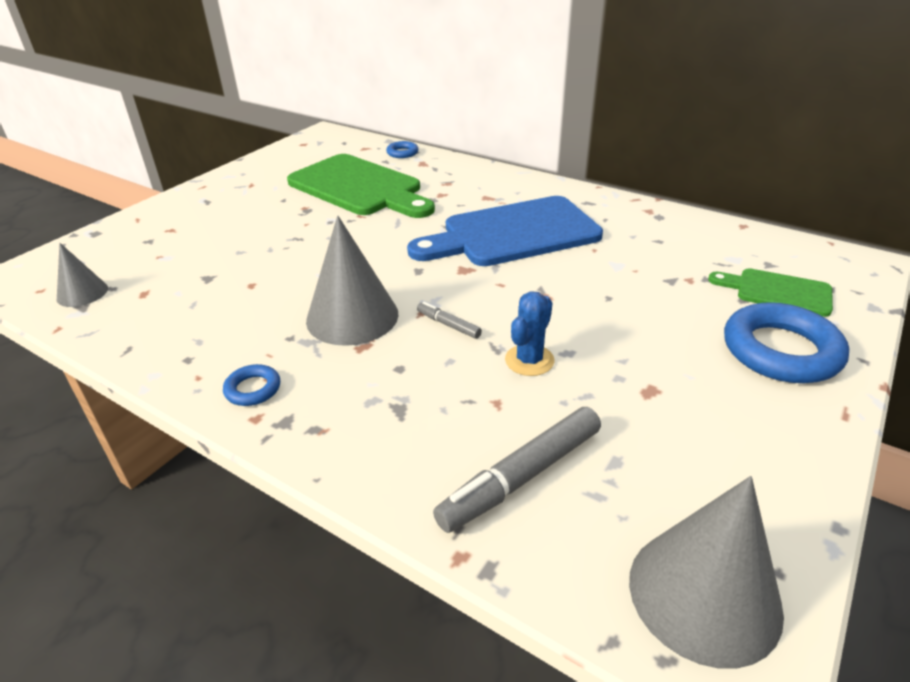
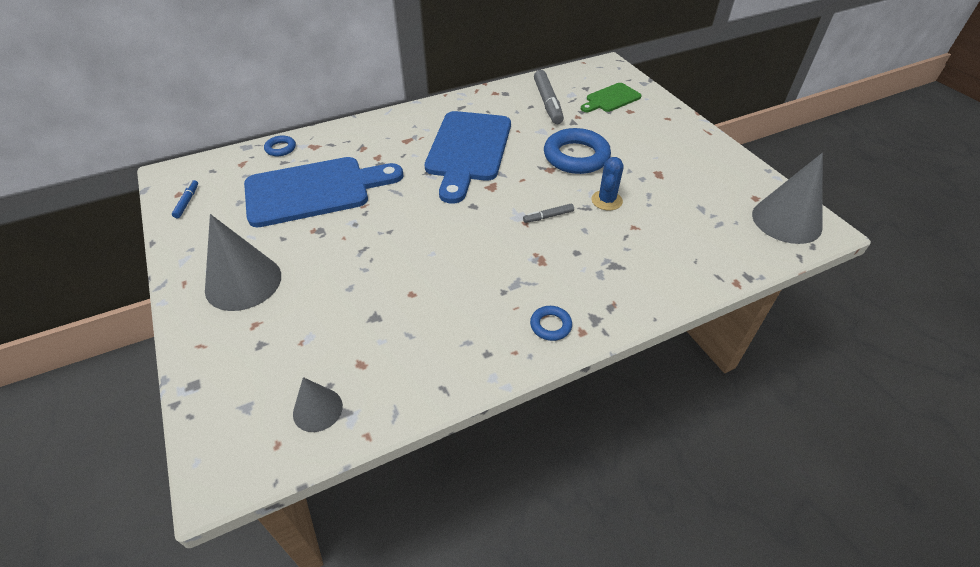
camera: 60 degrees left, 10 degrees up
green cutting board [287,154,435,218] -> blue cutting board [244,157,403,227]
grey cone [306,215,398,346] -> grey cone moved to [205,214,281,311]
grey marker [433,407,601,533] -> grey marker moved to [534,70,564,124]
blue cactus [505,291,555,376] -> blue cactus turned 45 degrees clockwise [591,157,624,211]
blue ring [724,302,849,383] -> blue ring moved to [544,128,611,174]
none -> blue marker [172,180,198,219]

